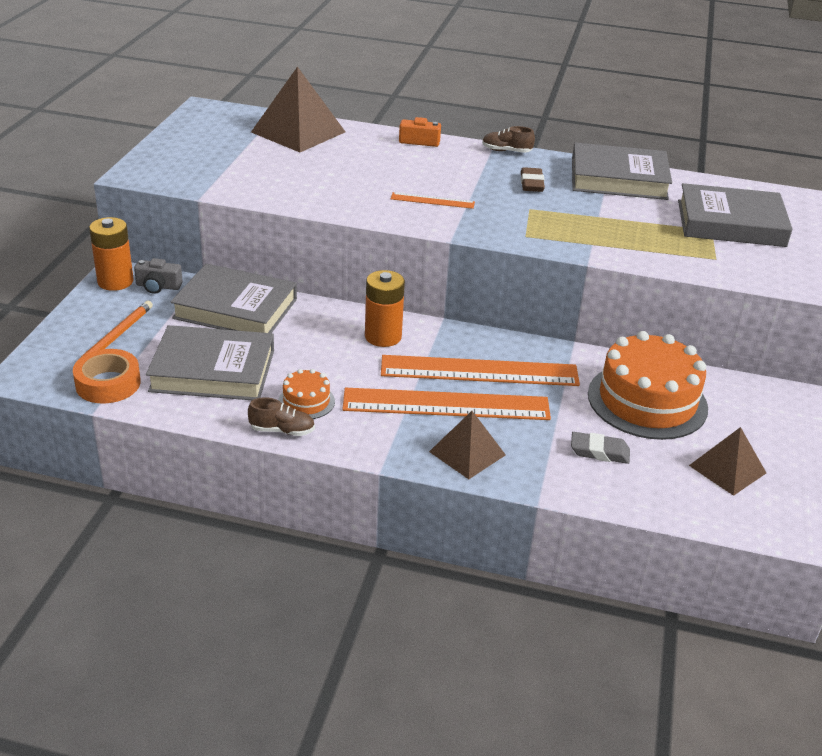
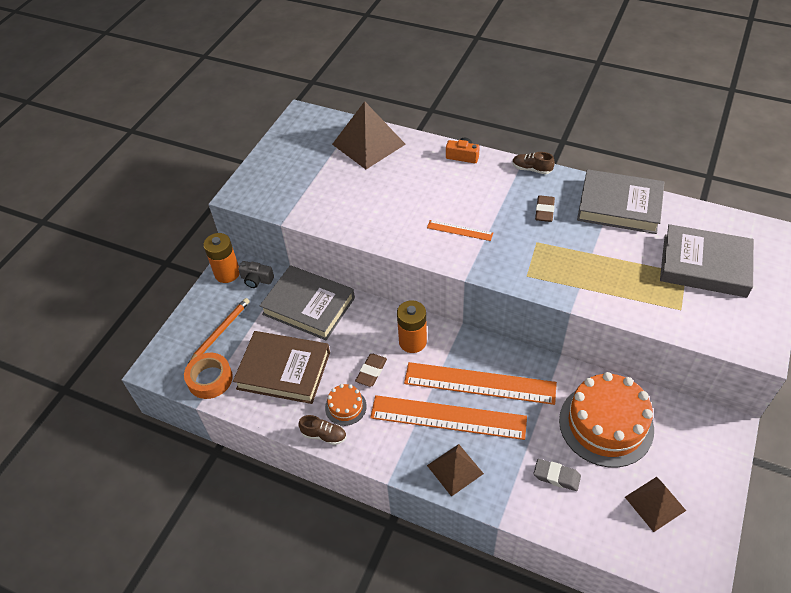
camera: 15 degrees right, 15 degrees up
grey book [146,325,274,400] -> brown book [233,331,330,404]
none -> brown eraser [355,354,387,387]

